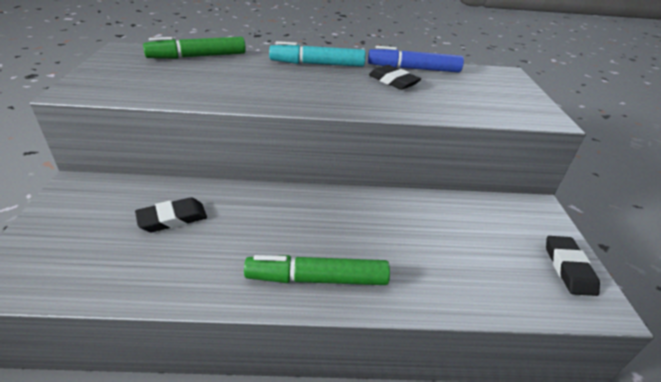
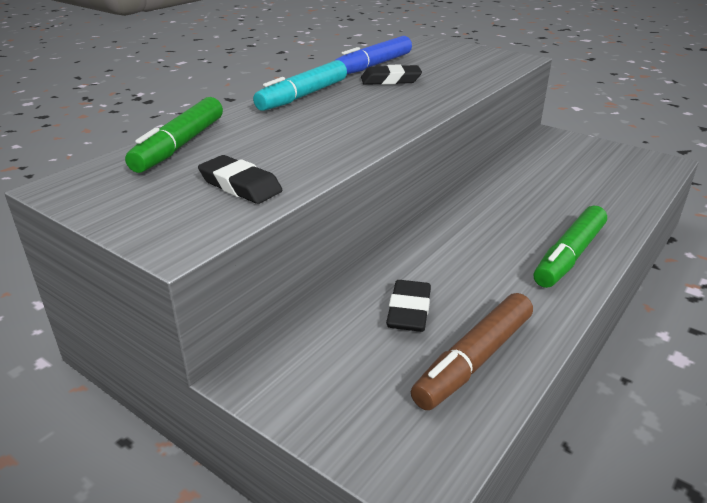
camera: 50 degrees left, 5 degrees down
black eraser [546,236,600,296] -> black eraser moved to [198,155,283,204]
none -> brown marker [411,293,533,410]

